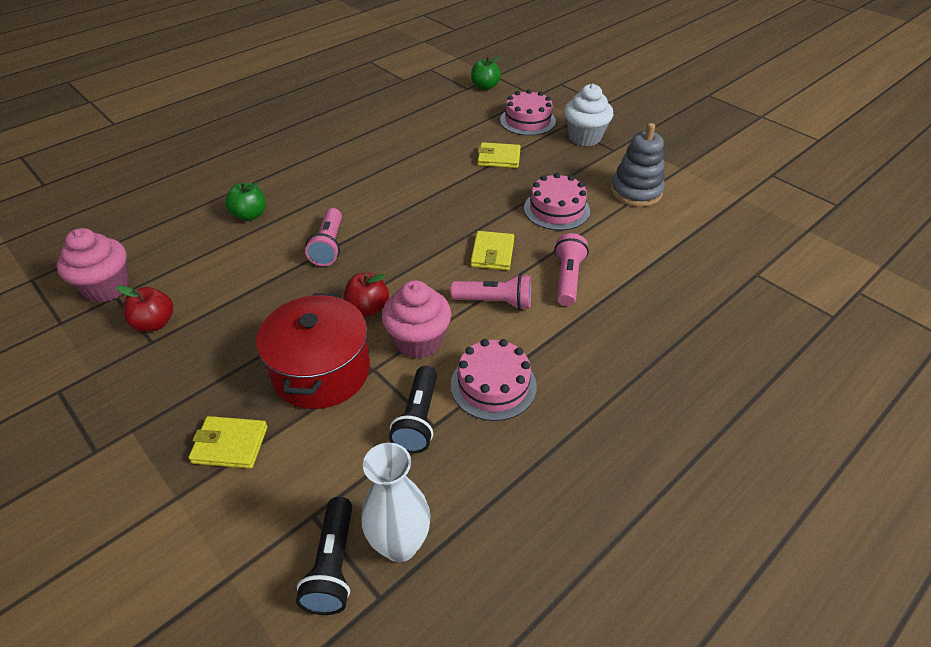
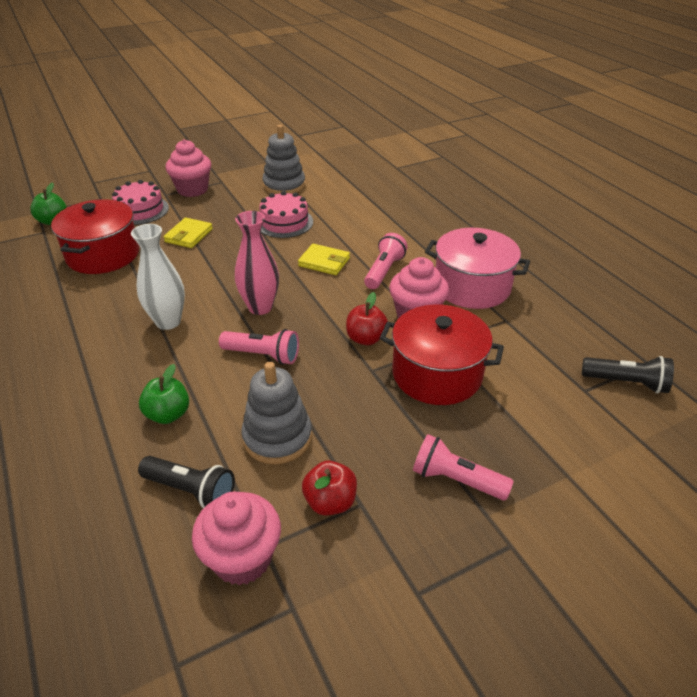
camera: 75 degrees left, 5 degrees down
yellow wallet [188,416,267,469] -> none
white vase [361,443,431,562] -> white vase moved to [131,224,185,330]
black flashlight [389,366,437,453] -> black flashlight moved to [138,456,235,509]
pink cake [451,339,537,421] -> pink pot [425,228,530,309]
pink flashlight [554,233,589,306] -> pink flashlight moved to [413,434,514,500]
white cupcake [564,84,613,146] -> pink cupcake [166,139,211,197]
none -> red pot [51,199,139,274]
none -> pink vase [235,211,279,315]
none -> grey stacking toy [241,362,312,464]

